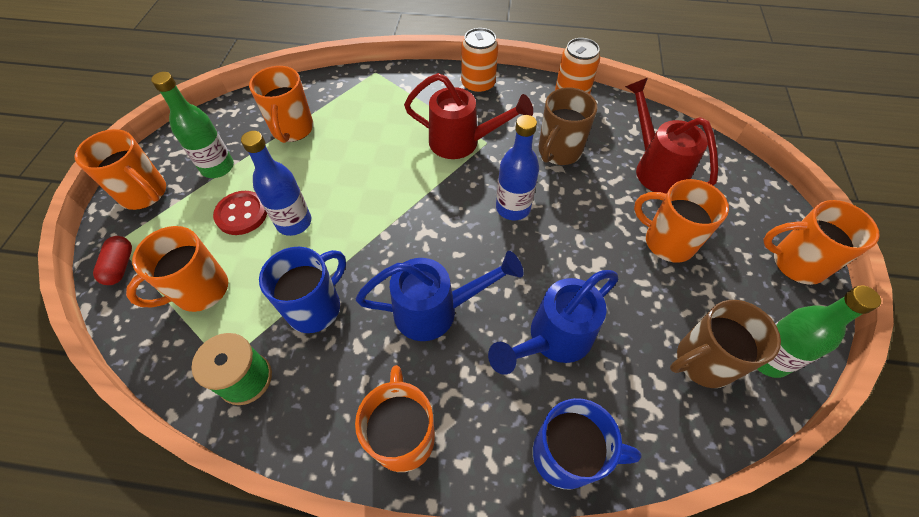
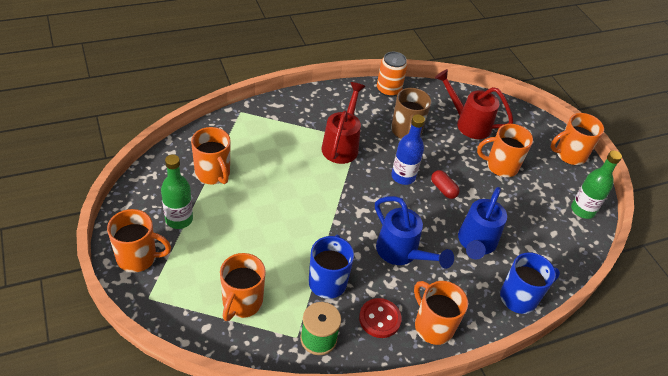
camera: 35 degrees left, 10 degrees down
red capsule [93,236,132,285] -> red capsule moved to [431,170,460,199]
red button [213,191,267,235] -> red button moved to [359,298,402,338]
blue bottle [241,131,311,236] -> none
blue watering can [356,251,523,341] -> blue watering can turned 90 degrees clockwise [375,196,454,269]
red watering can [404,73,533,159] -> red watering can turned 60 degrees counterclockwise [321,82,366,164]
orange can [461,28,498,94] -> none
brown mug [670,300,781,388] -> none

